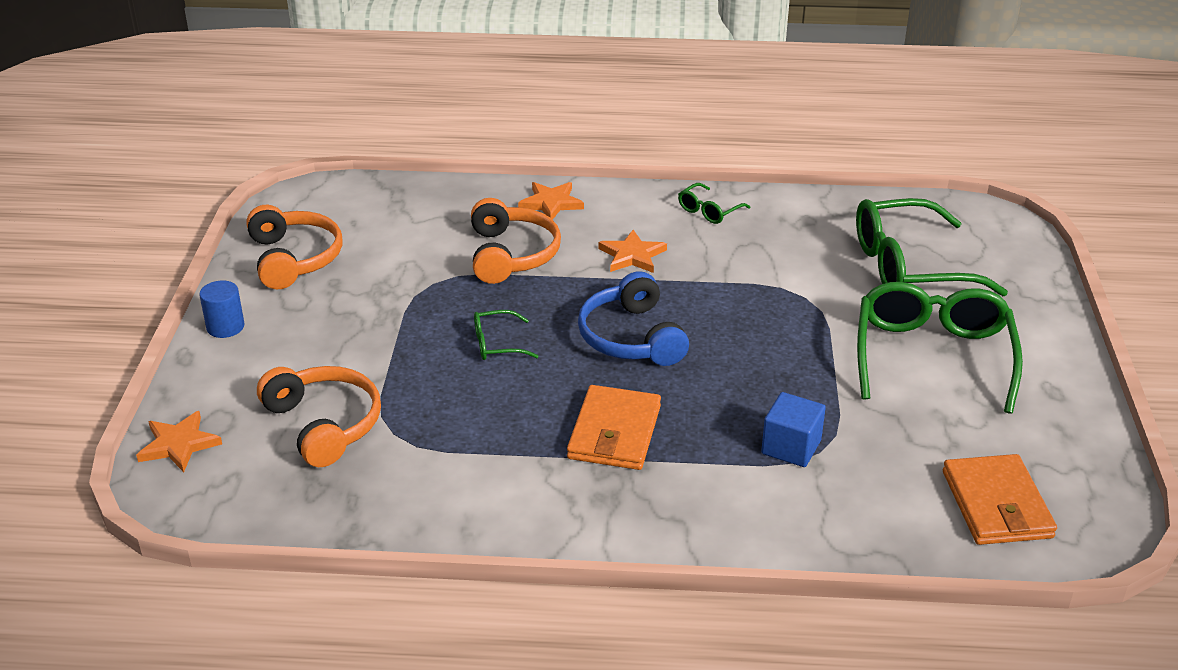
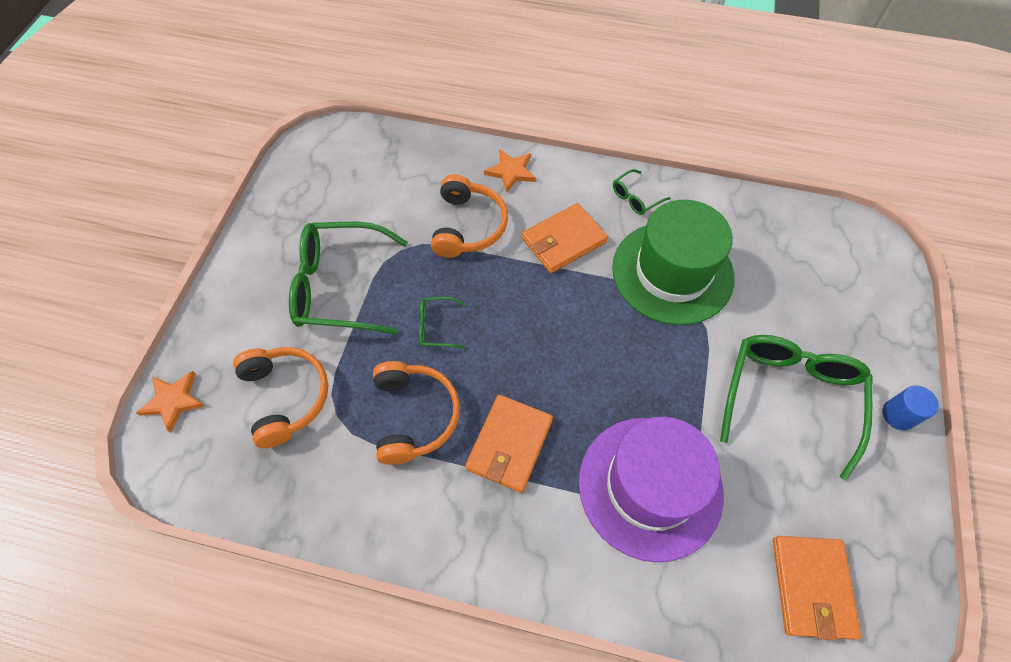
camera: 10 degrees right, 25 degrees up
blue cylinder [199,281,245,338] -> blue cylinder moved to [882,385,939,430]
orange headphones [246,205,343,289] -> orange headphones moved to [373,361,460,465]
blue headphones [578,271,689,366] -> none
orange star [598,230,667,273] -> orange wallet [522,203,608,273]
blue cube [761,392,826,467] -> purple hat [579,416,724,562]
green glasses [856,198,1008,296] -> green glasses moved to [289,222,408,335]
none -> green hat [612,200,735,325]

